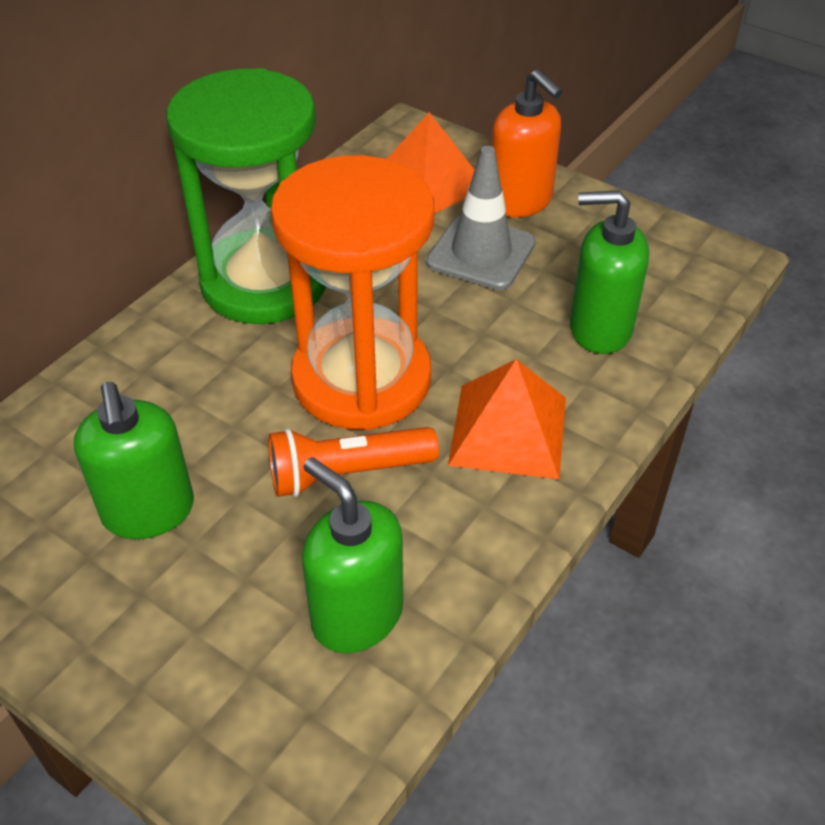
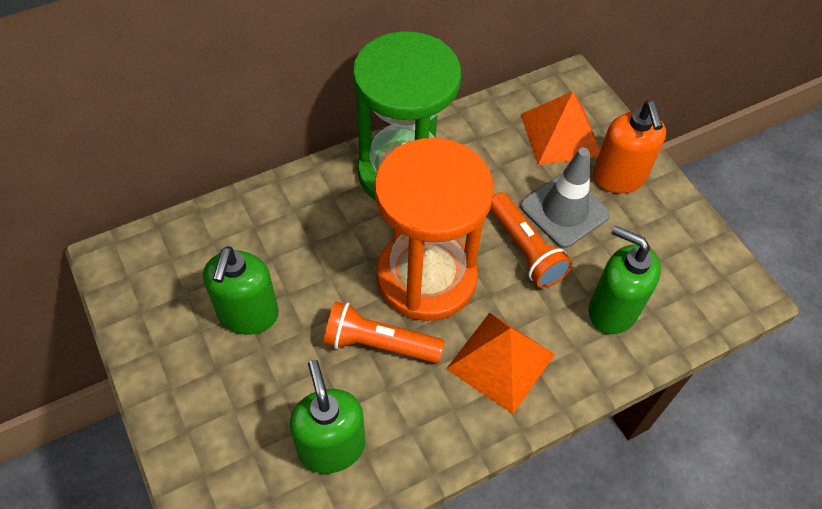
camera: 25 degrees right, 10 degrees up
none -> orange flashlight [490,192,572,288]

